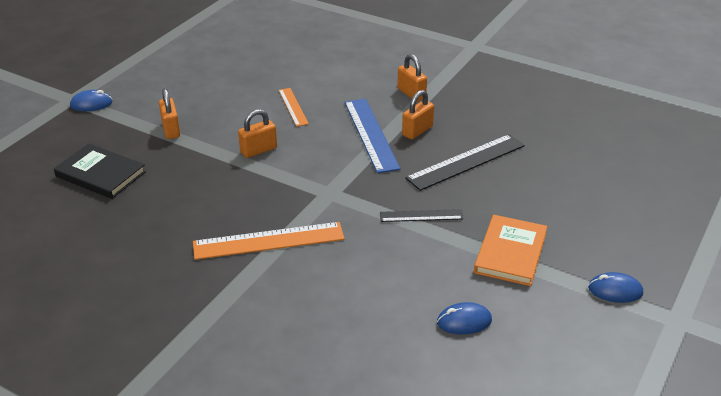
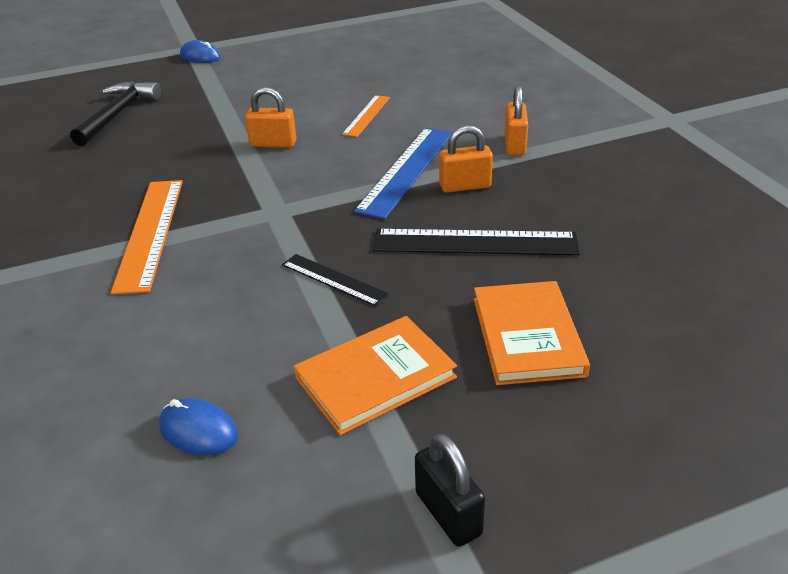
camera: 40 degrees right, 0 degrees up
black book [54,144,146,199] -> black hammer [70,81,161,146]
orange padlock [159,88,180,139] -> none
orange ruler [193,222,345,260] -> orange ruler turned 60 degrees clockwise [111,180,183,295]
blue mouse [588,272,643,303] -> black padlock [415,433,485,547]
none -> orange book [474,281,590,385]

